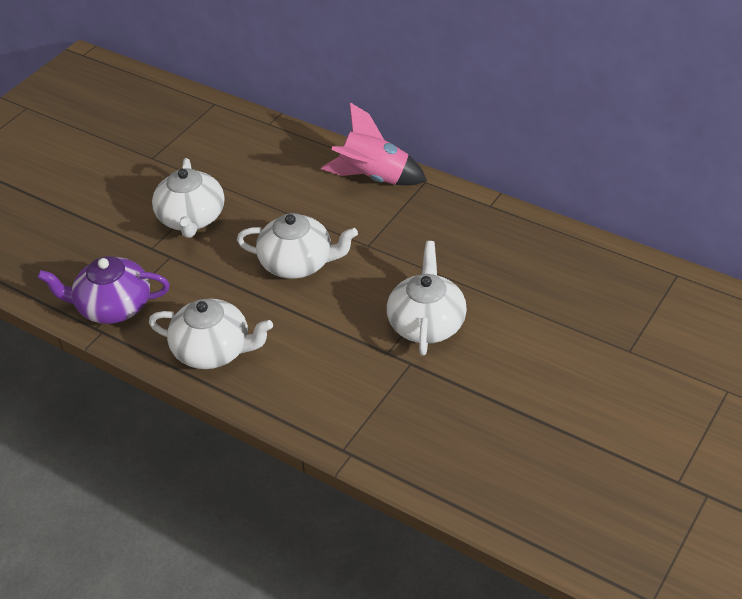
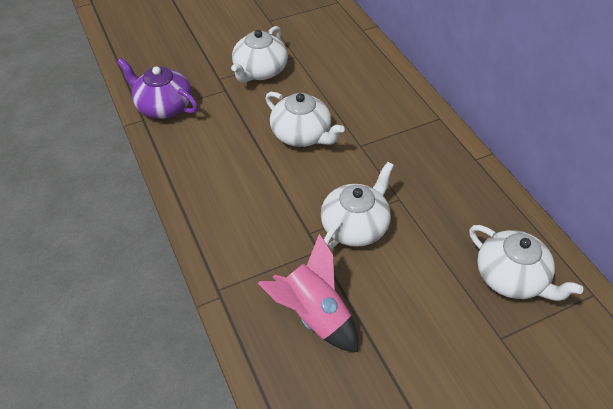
camera: 30 degrees right, 5 degrees up
white teapot [149,299,273,369] -> white teapot moved to [469,225,583,301]
pink rocket [321,102,427,185] -> pink rocket moved to [258,233,358,352]

